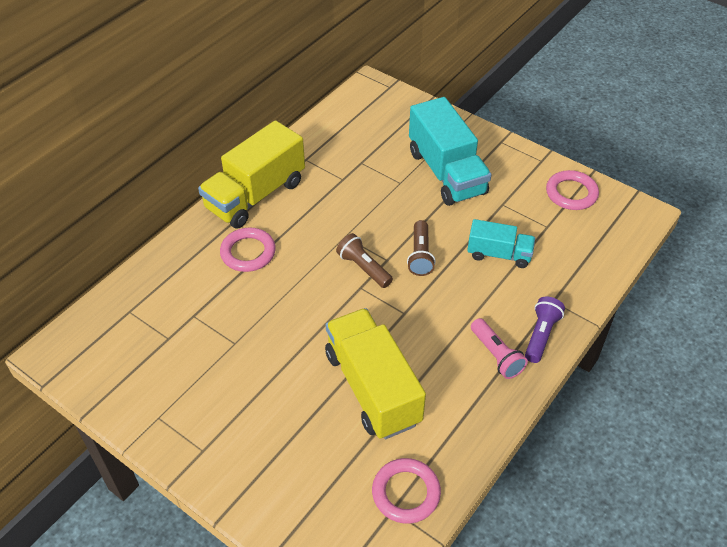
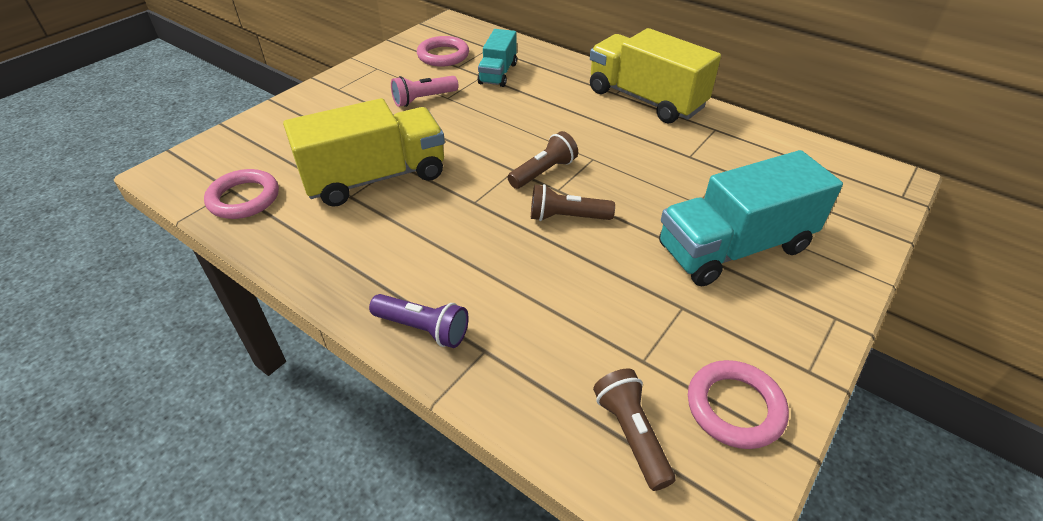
camera: 90 degrees right, 5 degrees down
pink ring [220,228,276,272] -> pink ring moved to [417,36,469,67]
turquoise truck [467,219,535,268] -> turquoise truck moved to [478,29,517,87]
pink flashlight [471,318,528,379] -> pink flashlight moved to [391,76,458,107]
none -> brown flashlight [593,368,676,491]

